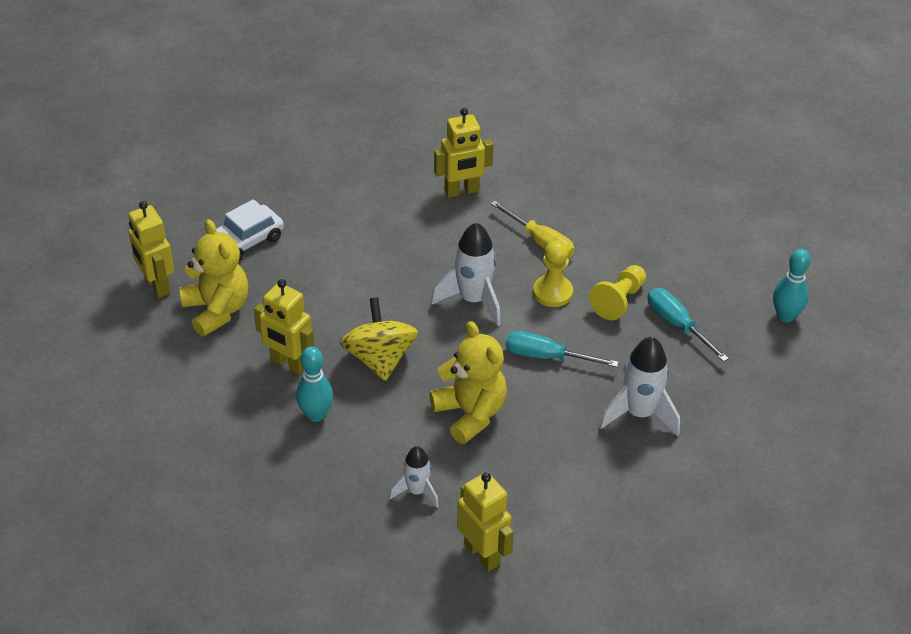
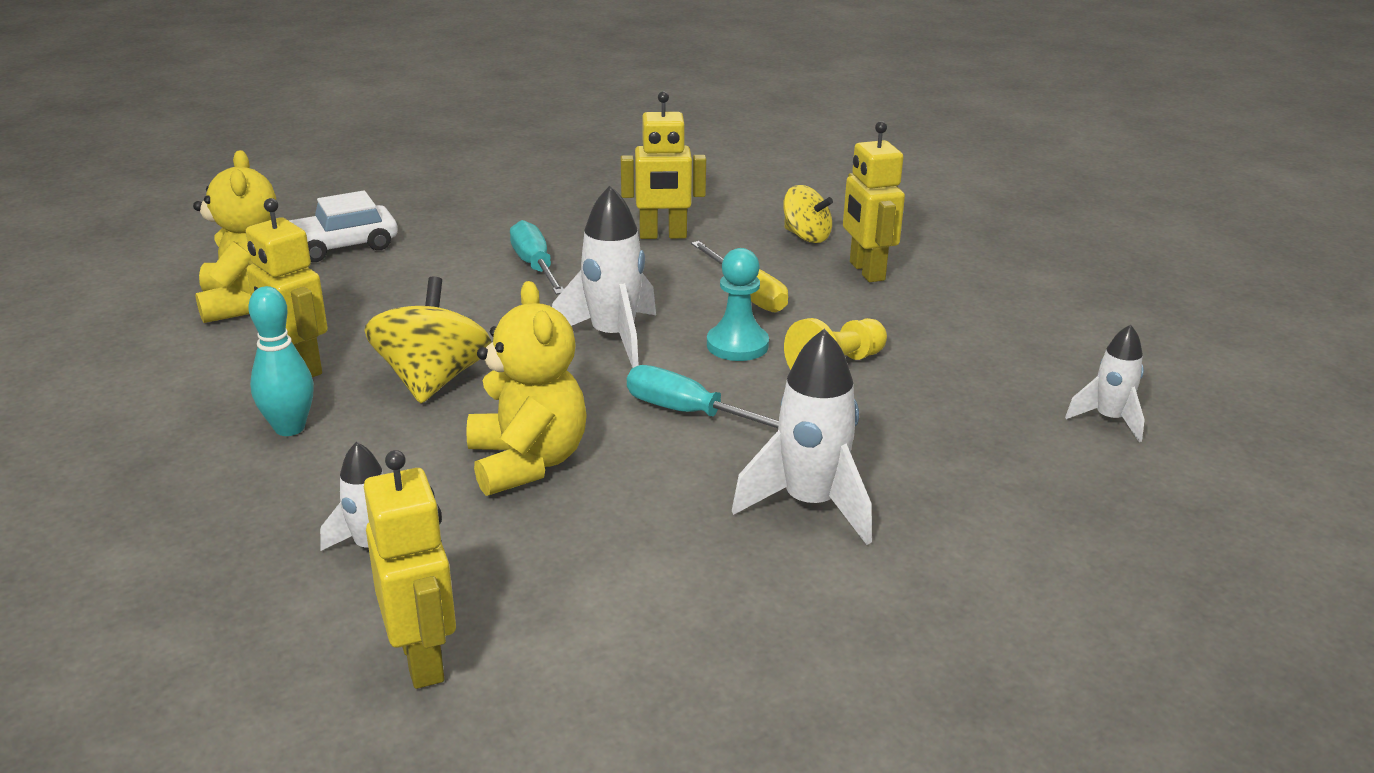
camera: 15 degrees right, 15 degrees down
yellow robot [128,201,174,298] -> yellow robot moved to [843,121,905,282]
yellow pawn [533,240,573,307] -> turquoise pawn [707,248,769,361]
turquoise screwdriver [648,288,729,362] -> turquoise screwdriver moved to [510,220,564,295]
turquoise bowling pin [773,249,811,323] -> white rocket [1065,324,1145,442]
none -> yellow spinning top [783,185,833,243]

